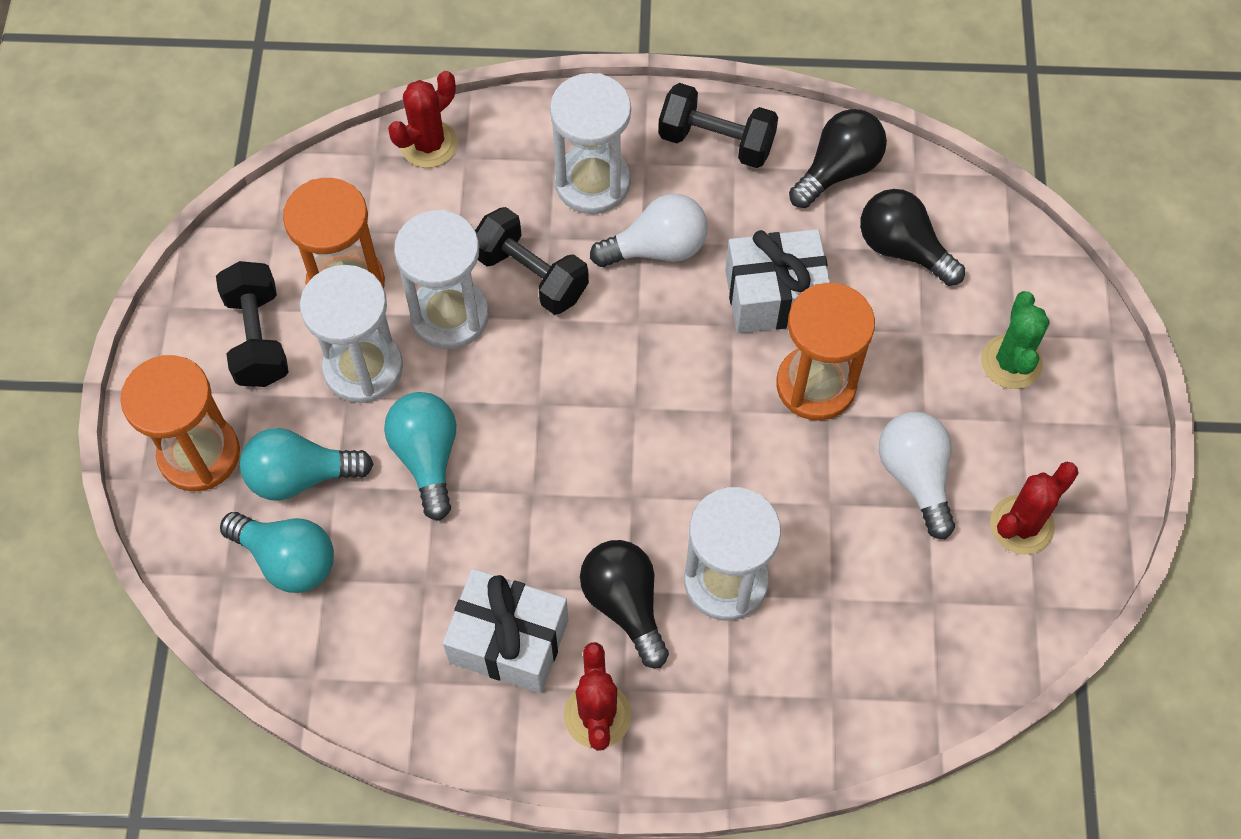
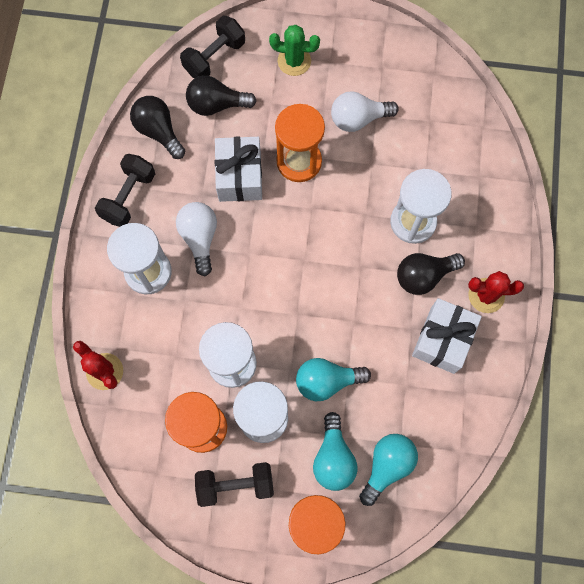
camera: 85 degrees left, 10 degrees up
black dumbbell [475,207,589,315] -> black dumbbell moved to [180,16,245,78]
black light bulb [860,189,965,286] -> black light bulb turned 45 degrees clockwise [186,75,256,116]
red cactus [990,461,1078,555] -> none

